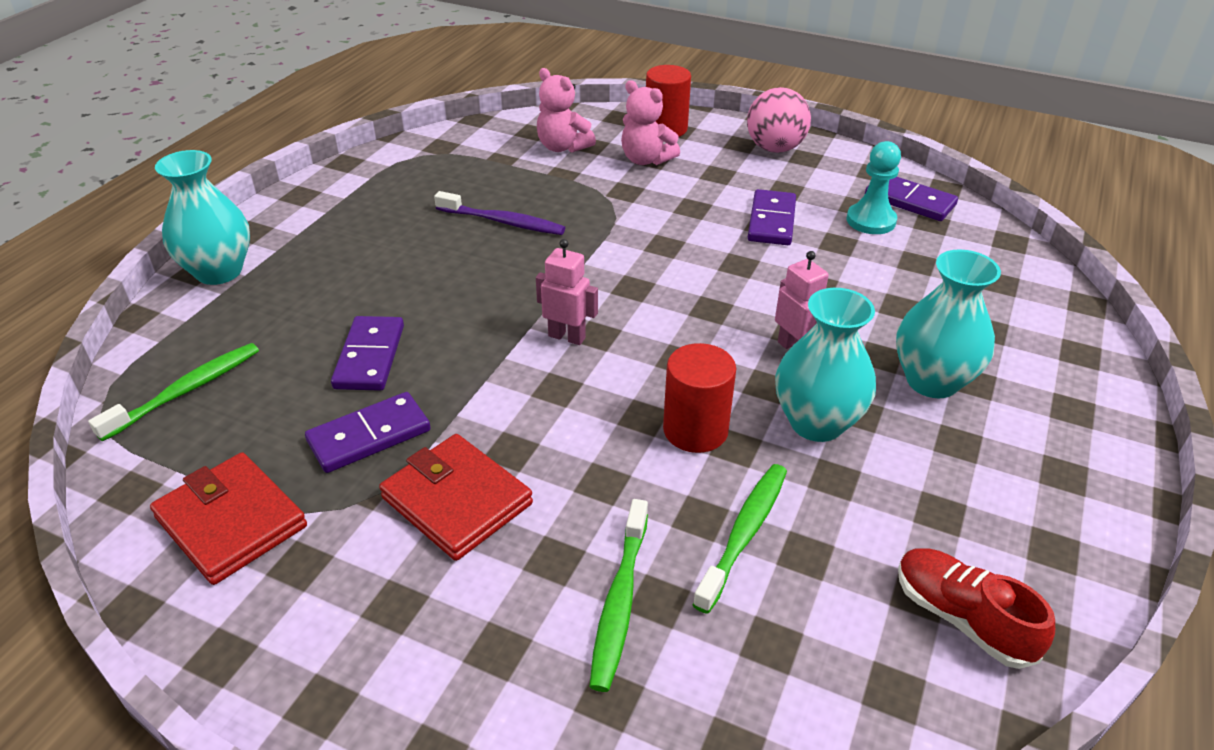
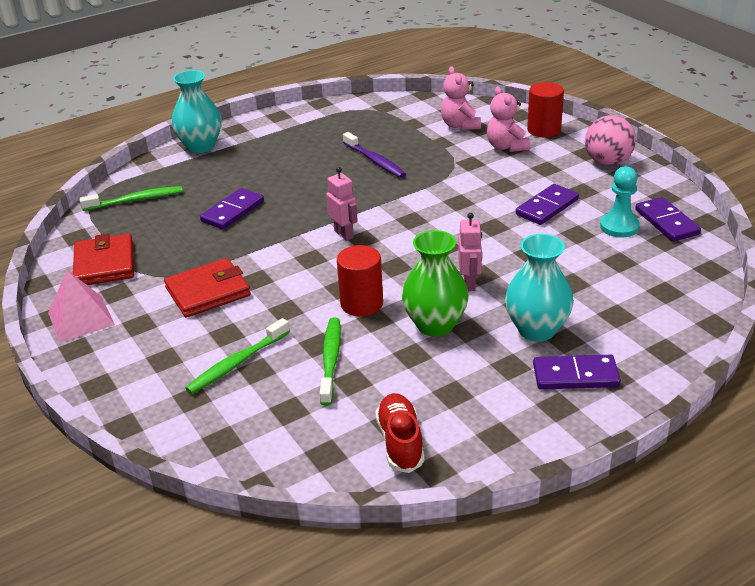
camera: 35 degrees right, 5 degrees down
purple domino [305,392,431,473] -> purple domino moved to [533,355,621,390]
red wallet [379,434,533,561] -> red wallet turned 75 degrees clockwise [164,258,251,318]
green toothbrush [693,464,787,614] -> green toothbrush turned 60 degrees counterclockwise [320,317,341,406]
turquoise vase [775,288,876,442] -> green vase [402,230,469,337]
none -> pink pyramid [48,270,115,342]

